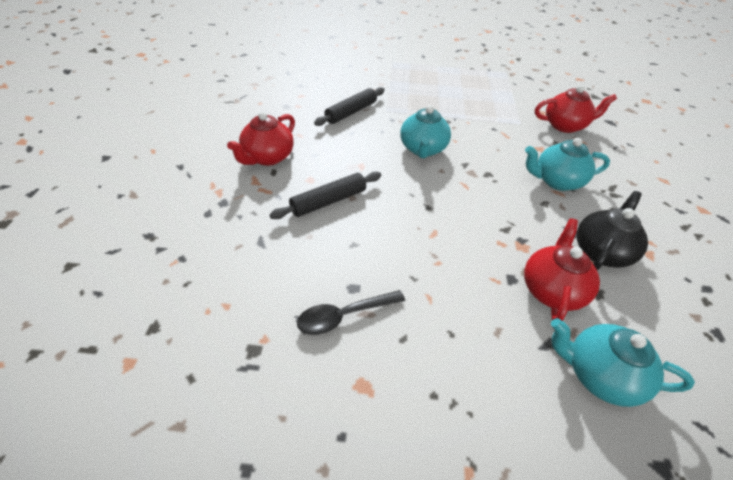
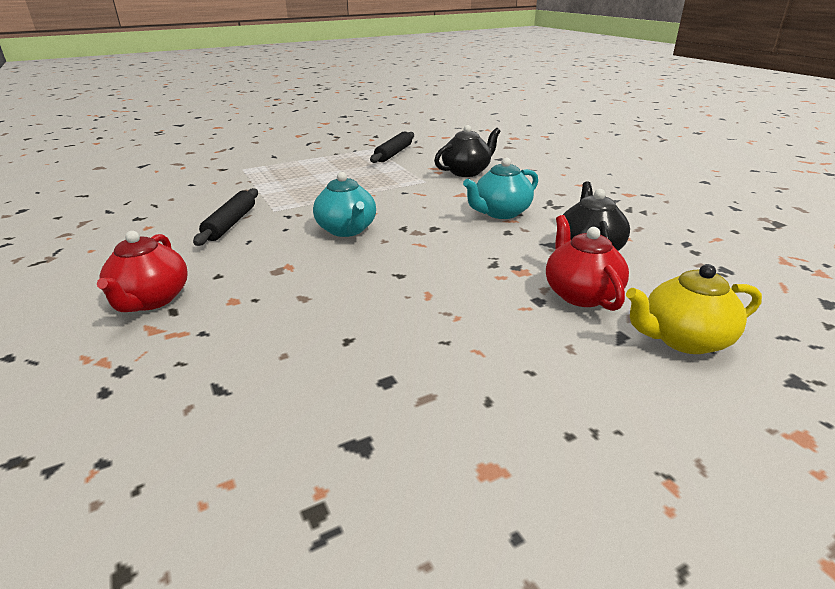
camera: 30 degrees left, 15 degrees down
black rolling pin [270,171,381,219] -> black rolling pin moved to [370,132,414,163]
black spoon [297,290,405,335] -> none
red teapot [535,85,617,133] -> black teapot [434,125,501,177]
turquoise teapot [551,318,695,407] -> yellow teapot [626,264,762,354]

